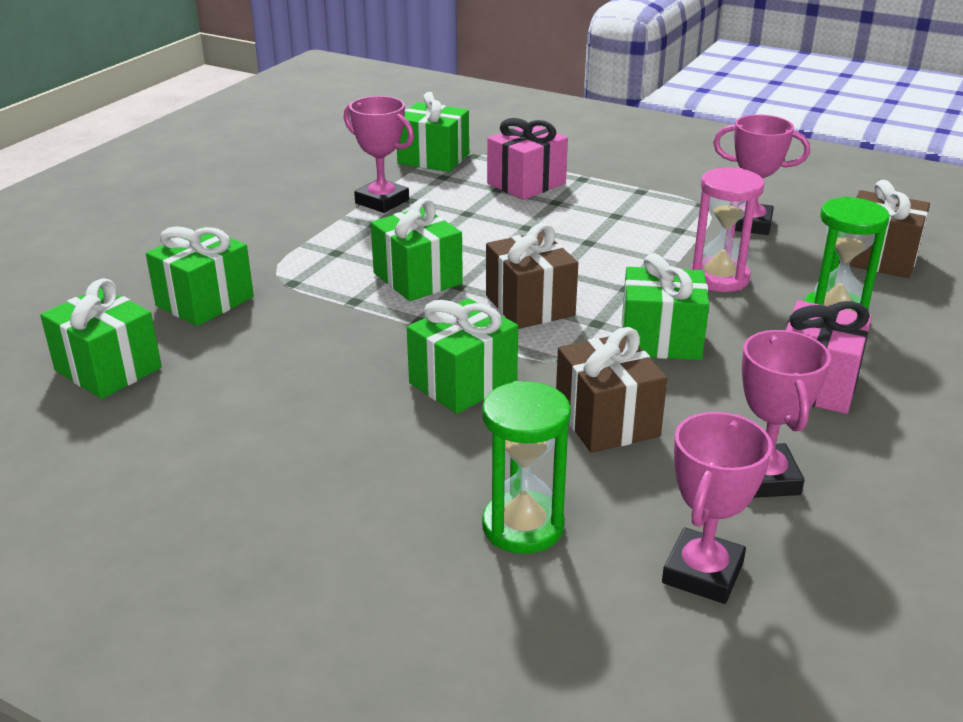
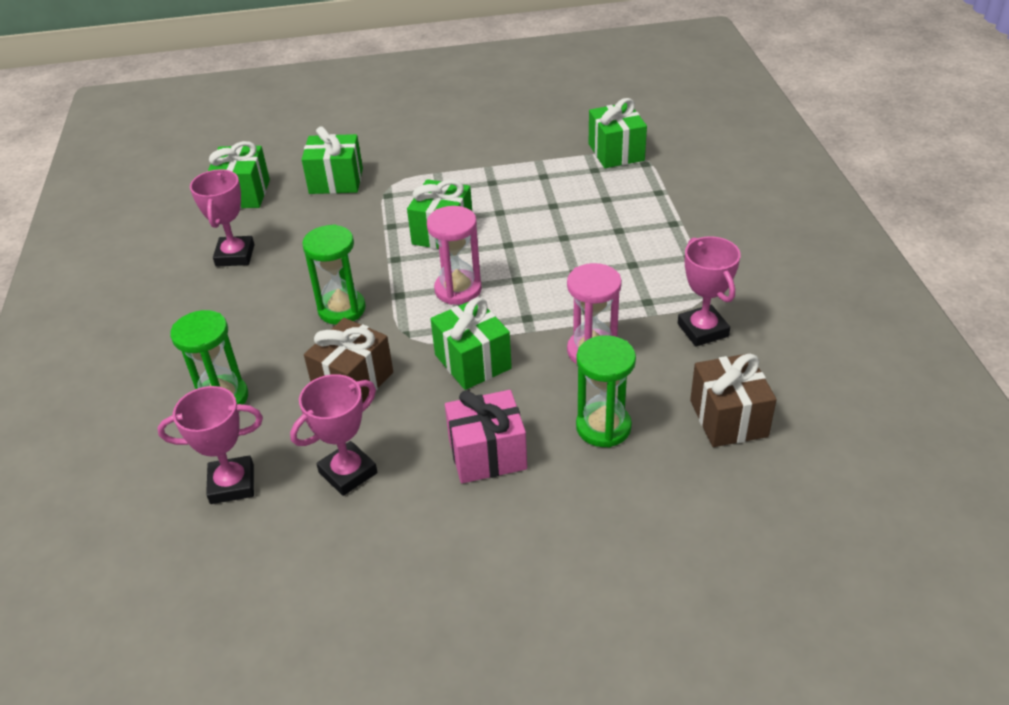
camera: 55 degrees right, 10 degrees up
pink trophy [344,96,414,213] -> pink trophy moved to [190,169,254,267]
green gift [407,298,518,414] -> green hourglass [302,224,366,325]
brown gift [486,223,578,329] -> pink hourglass [427,206,482,305]
pink gift [487,118,568,200] -> none

